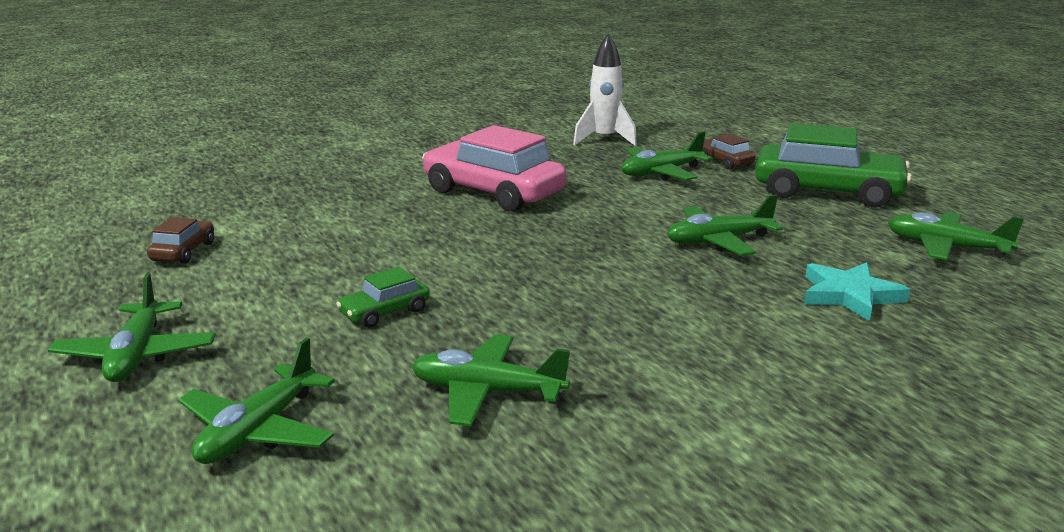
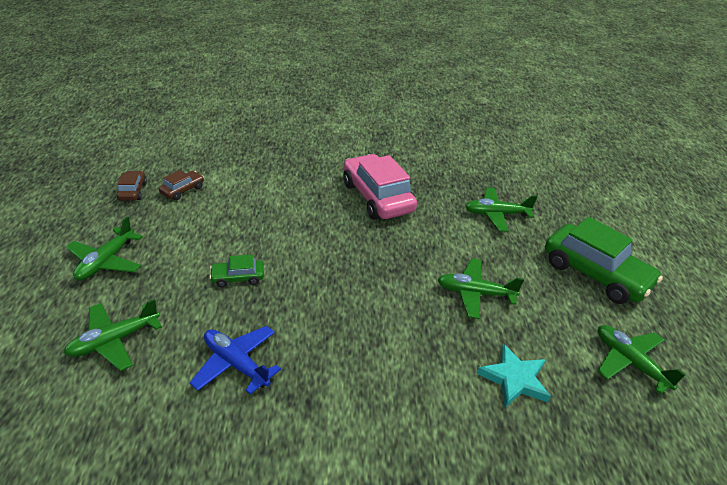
camera: 25 degrees right, 15 degrees up
green plane [412,334,570,426] -> blue plane [190,326,281,395]
white rocket [573,34,637,146] -> none
brown car [702,133,756,169] -> brown car moved to [116,171,147,201]

